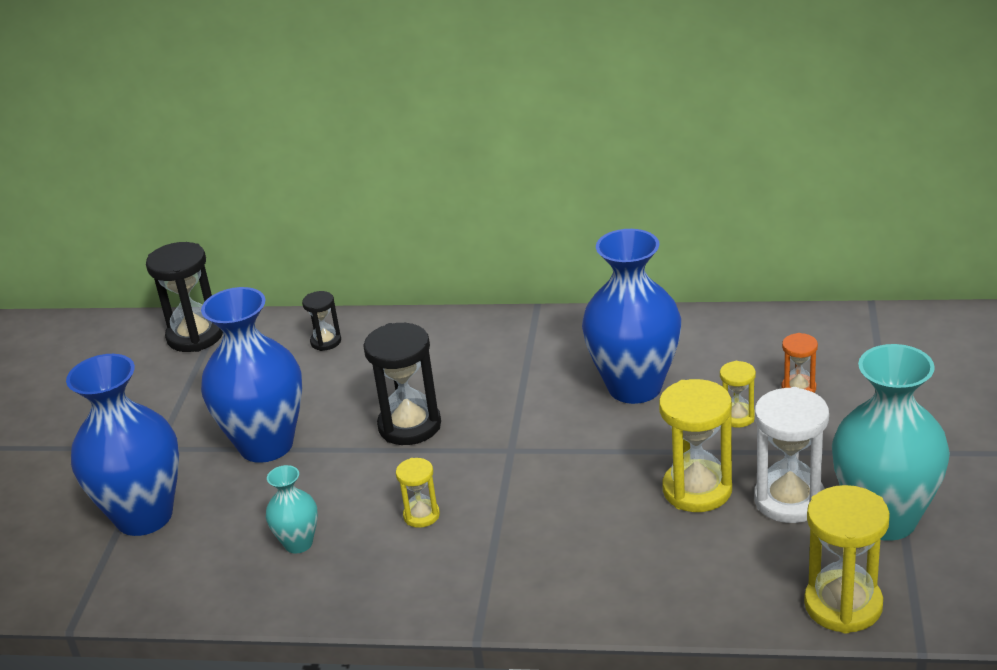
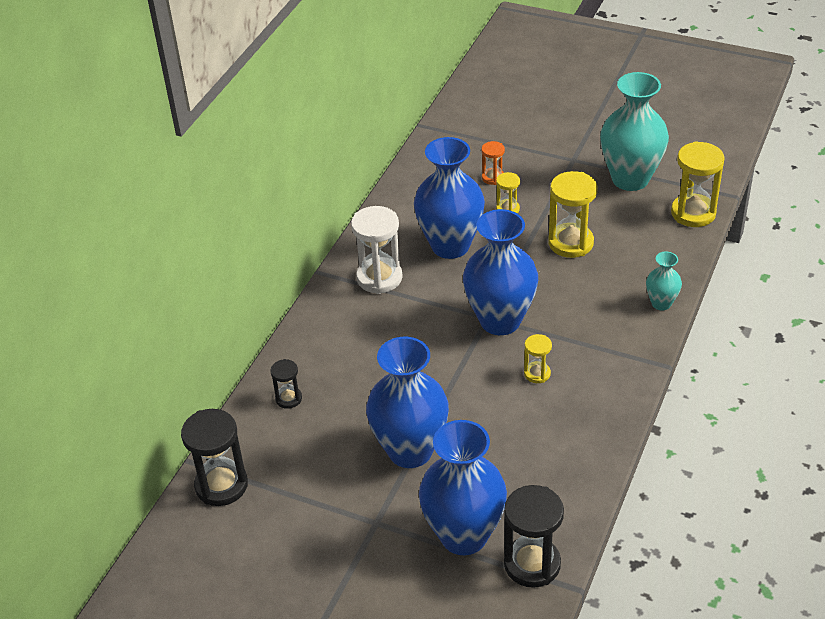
camera: 75 degrees left, 10 degrees up
turquoise vase [266,465,318,553] -> turquoise vase moved to [646,251,682,310]
black hourglass [363,323,441,445] -> black hourglass moved to [504,485,564,588]
white hourglass [754,387,829,523] -> white hourglass moved to [351,206,403,294]
none -> blue vase [463,209,538,335]

